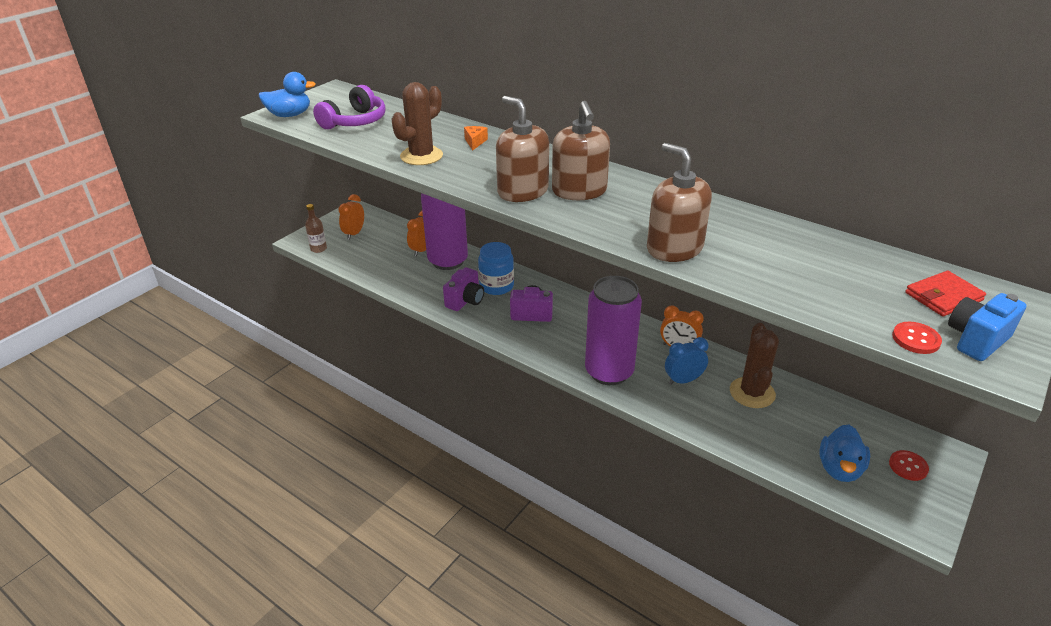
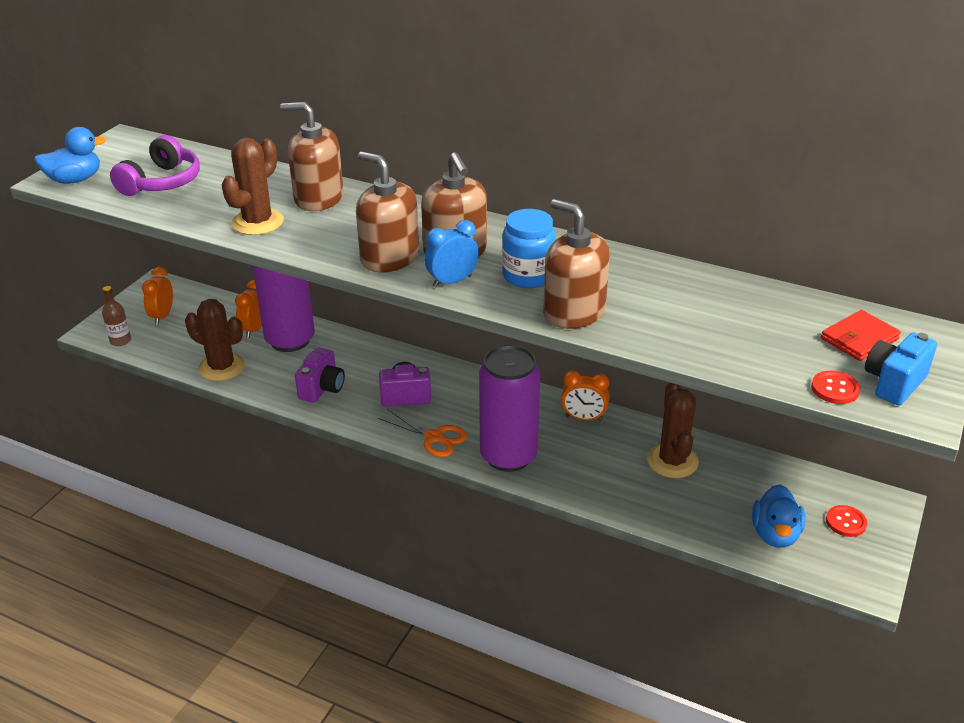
camera: 10 degrees left, 0 degrees up
orange cheese [464,126,488,150] -> brown soap dispenser [280,102,343,211]
blue jar [478,242,514,295] -> blue jar moved to [502,209,556,288]
blue clock [665,337,708,385] -> blue clock moved to [424,220,479,287]
none -> brown cactus [185,299,245,381]
none -> orange scissors [378,409,467,457]

